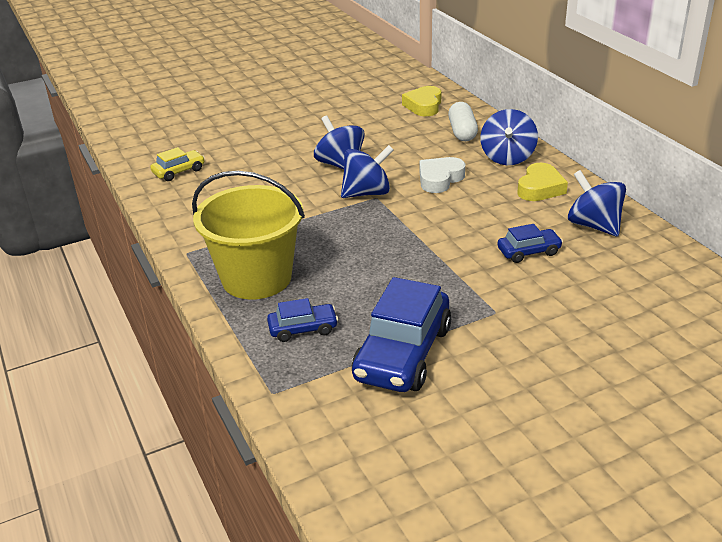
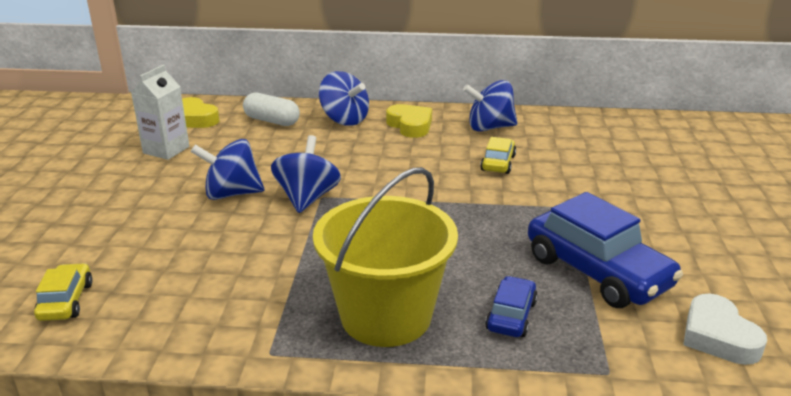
camera: 60 degrees left, 5 degrees down
white heart [419,157,465,193] -> white heart moved to [683,294,767,365]
blue car [497,224,563,263] -> yellow car [480,137,516,174]
none -> white carton [131,65,189,160]

